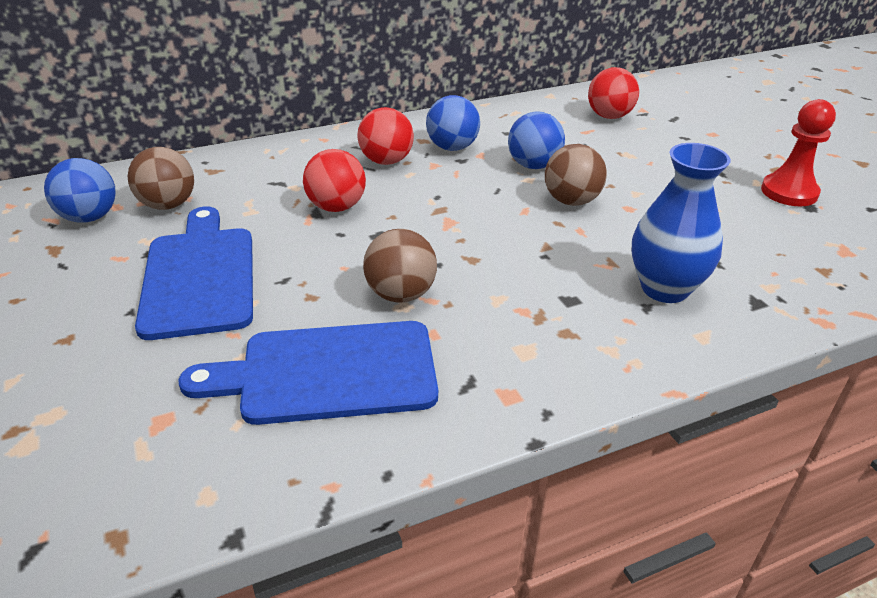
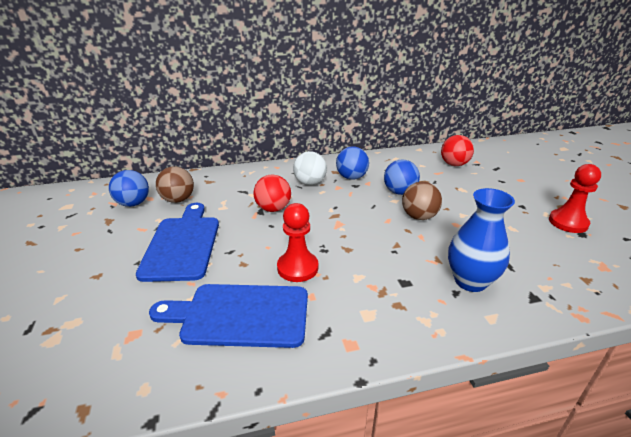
camera: 10 degrees right, 5 degrees down
red ball [358,107,414,165] -> white ball [293,151,327,185]
brown ball [363,229,437,303] -> red pawn [277,203,318,282]

